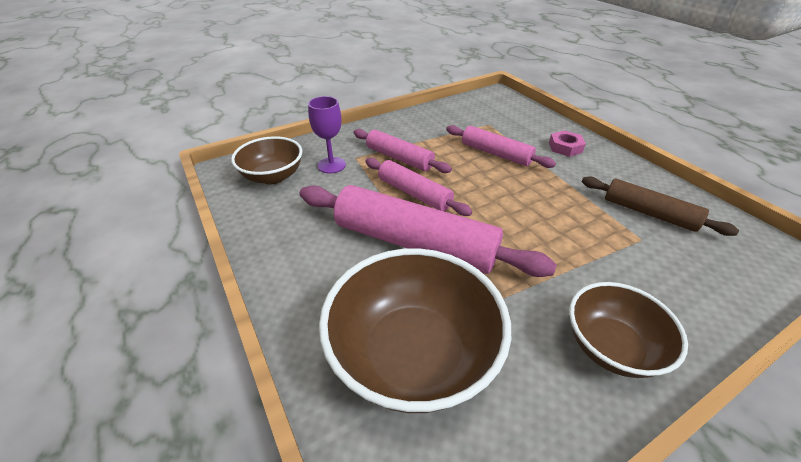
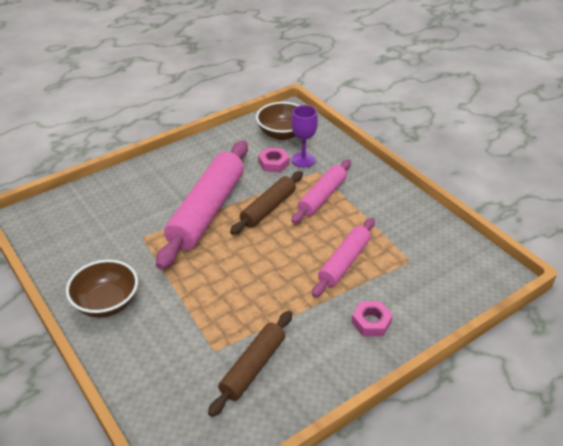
camera: 85 degrees right, 0 degrees up
brown bowl [319,248,511,413] -> none
pink rolling pin [365,158,472,216] -> brown rolling pin [230,171,303,235]
none -> pink nut [258,148,290,172]

